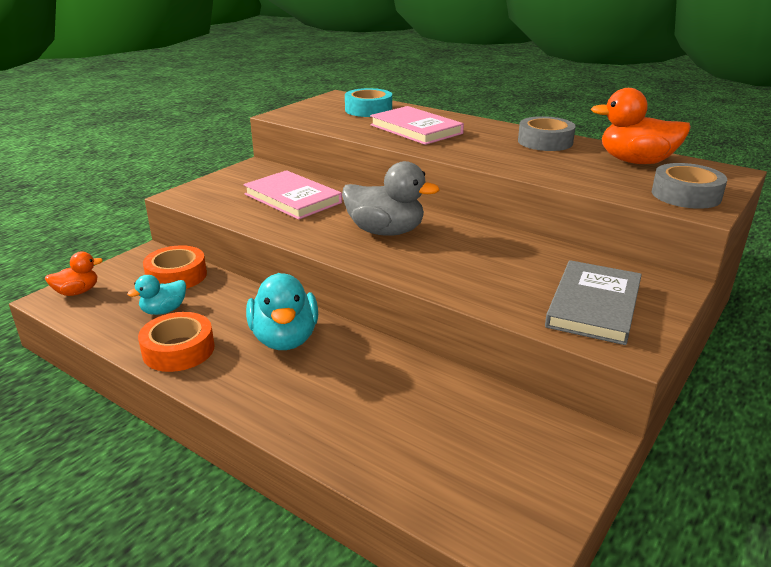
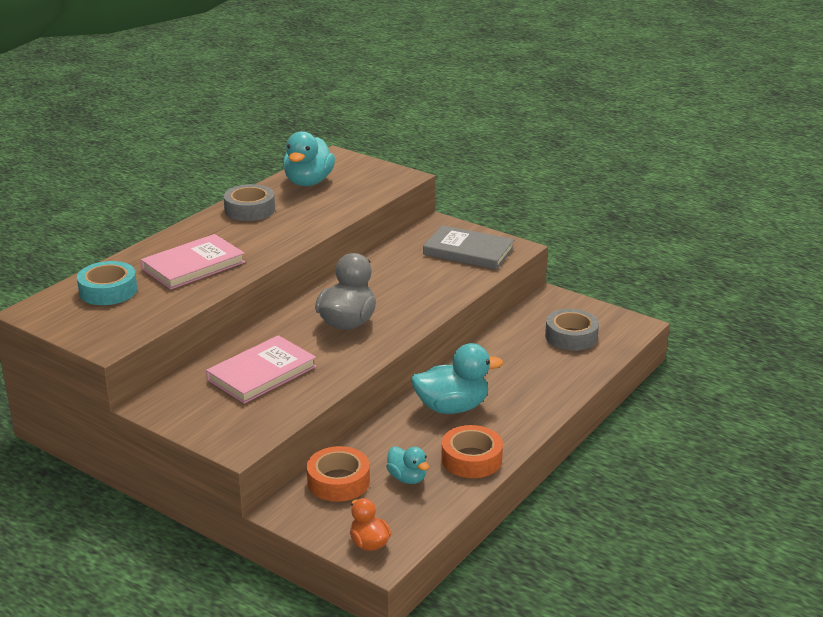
camera: 90 degrees left, 0 degrees up
orange duck [591,88,691,164] -> turquoise duck [283,131,335,186]
grey tape [652,163,727,209] -> grey tape moved to [545,309,599,351]

